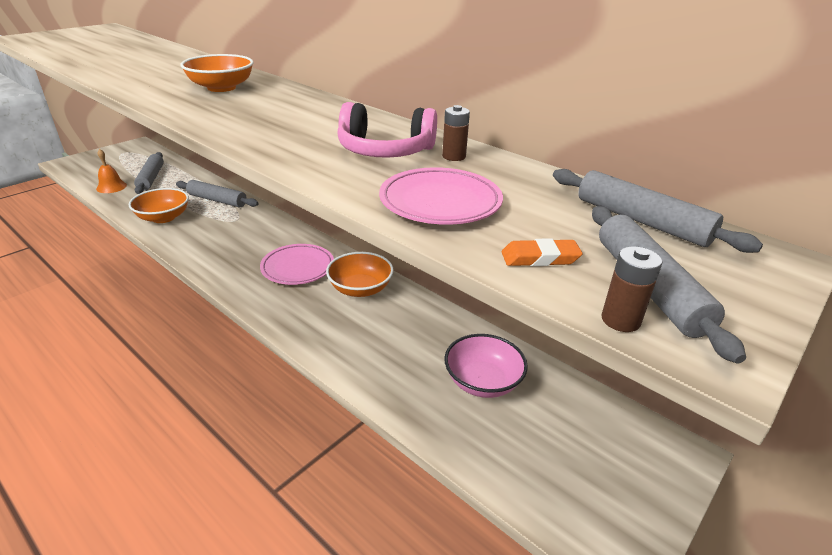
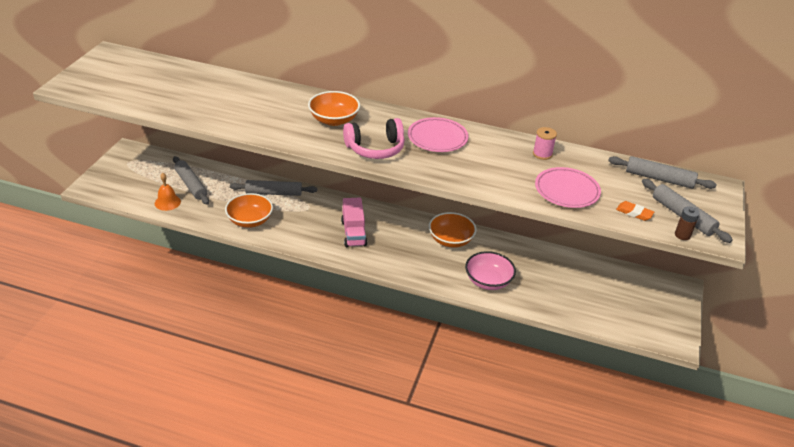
camera: 25 degrees left, 5 degrees up
pink plate [260,244,334,285] -> pink plate moved to [408,117,469,152]
pink headphones [337,102,437,158] -> pink headphones moved to [343,118,405,159]
brown battery [442,105,470,161] -> pink spool [533,127,557,160]
pink bowl [444,334,528,398] -> pink bowl moved to [465,251,516,290]
orange eraser [502,238,583,266] -> orange eraser turned 60 degrees clockwise [616,201,654,221]
none -> pink truck [341,198,367,247]

